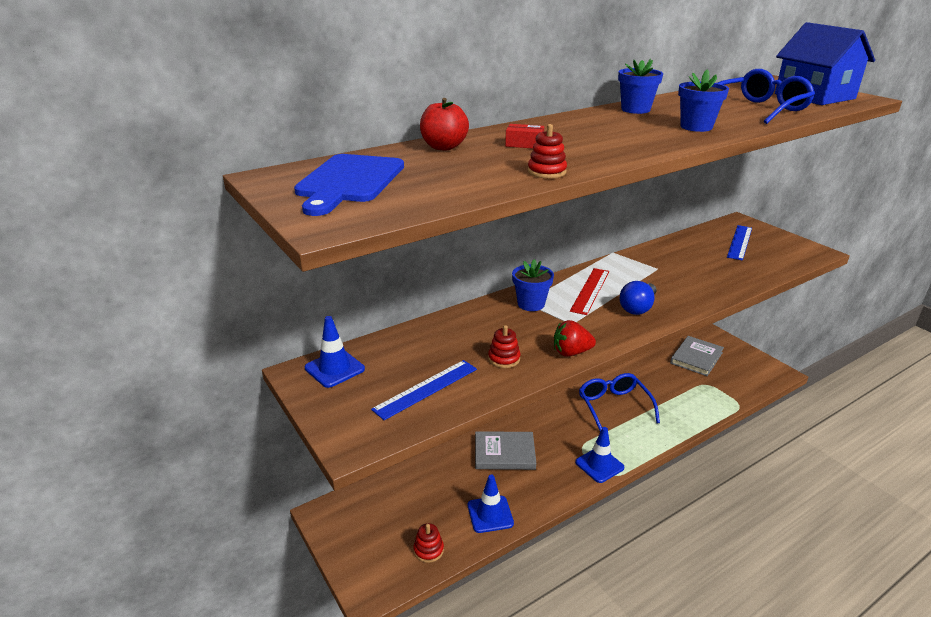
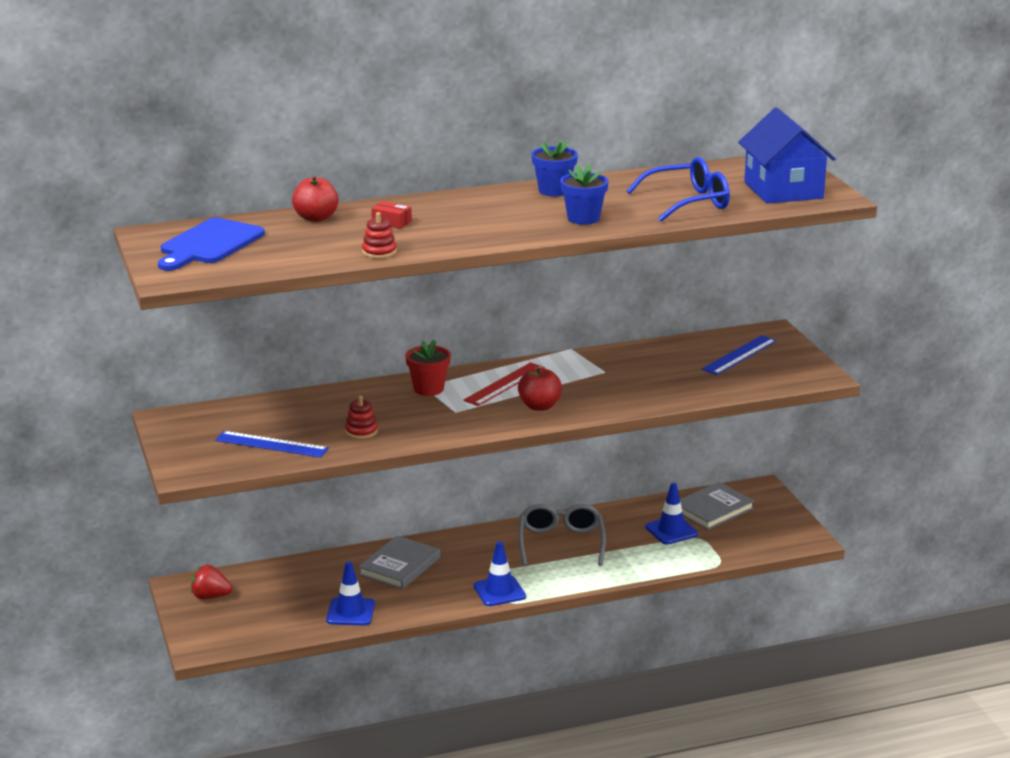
camera: 15 degrees right, 5 degrees down
blue traffic cone [305,316,365,388] -> blue traffic cone moved to [645,483,698,545]
blue ruler [371,360,477,420] -> blue ruler turned 45 degrees clockwise [215,431,329,458]
red stacking toy [414,523,444,563] -> none
grey book [475,431,536,470] -> grey book turned 75 degrees counterclockwise [358,536,441,589]
blue flower pot [512,259,554,311] -> red flower pot [405,340,451,396]
red strawberry [554,320,596,357] -> red strawberry moved to [191,564,232,599]
blue glasses [579,373,660,432] -> grey glasses [518,504,606,566]
blue light bulb [619,281,656,315] -> red apple [518,367,562,411]

